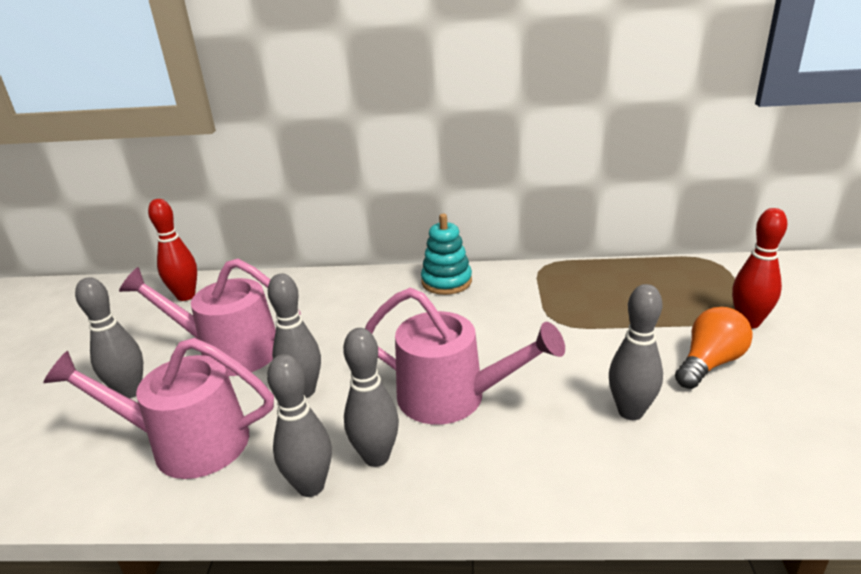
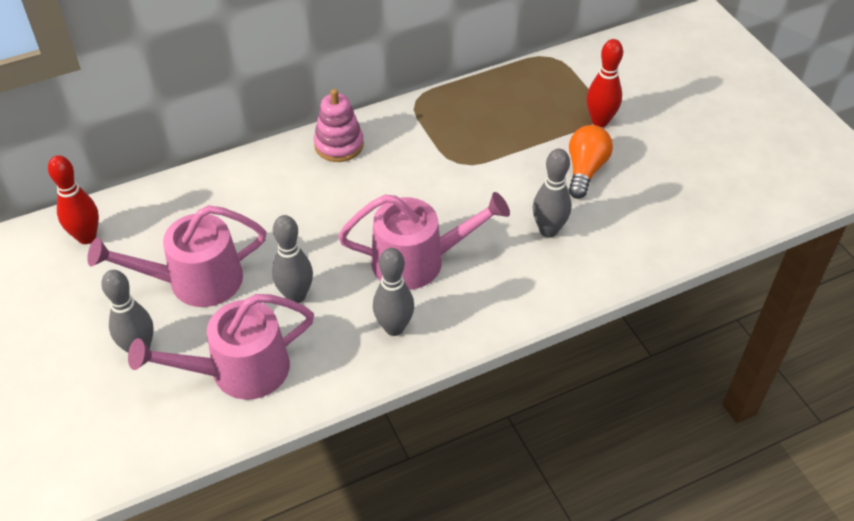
camera: 30 degrees left, 20 degrees up
grey bowling pin [267,354,332,497] -> none
turquoise stacking toy [421,214,472,295] -> pink stacking toy [314,89,364,162]

